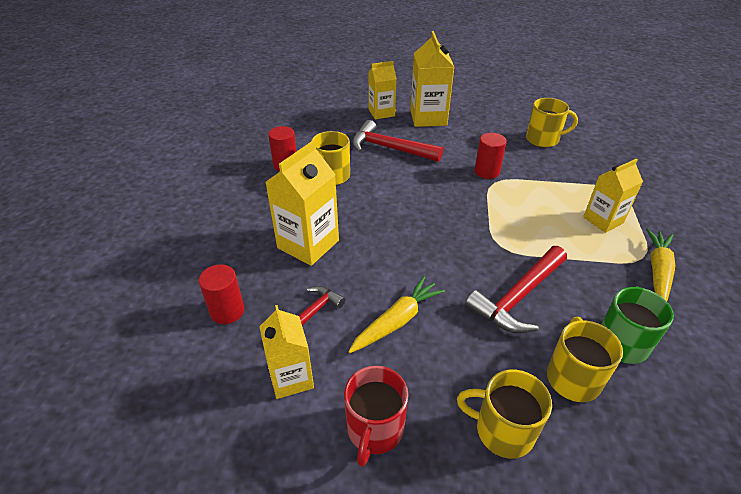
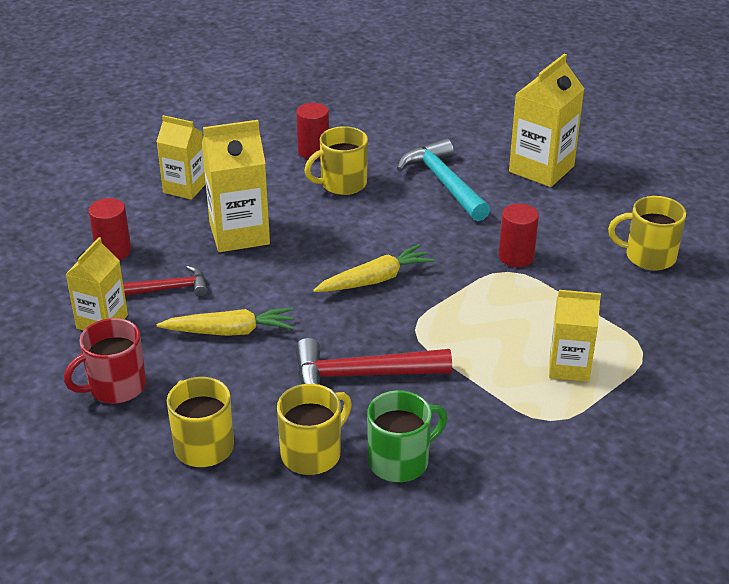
camera: 40 degrees right, 5 degrees down
red hammer [352,120,443,162] -> turquoise hammer [397,138,490,222]
yellow carton [368,61,397,120] -> yellow carton moved to [156,115,206,200]
yellow mug [526,98,578,148] -> yellow mug turned 150 degrees clockwise [608,196,686,270]
yellow carrot [646,228,675,301] -> yellow carrot moved to [313,244,435,292]

